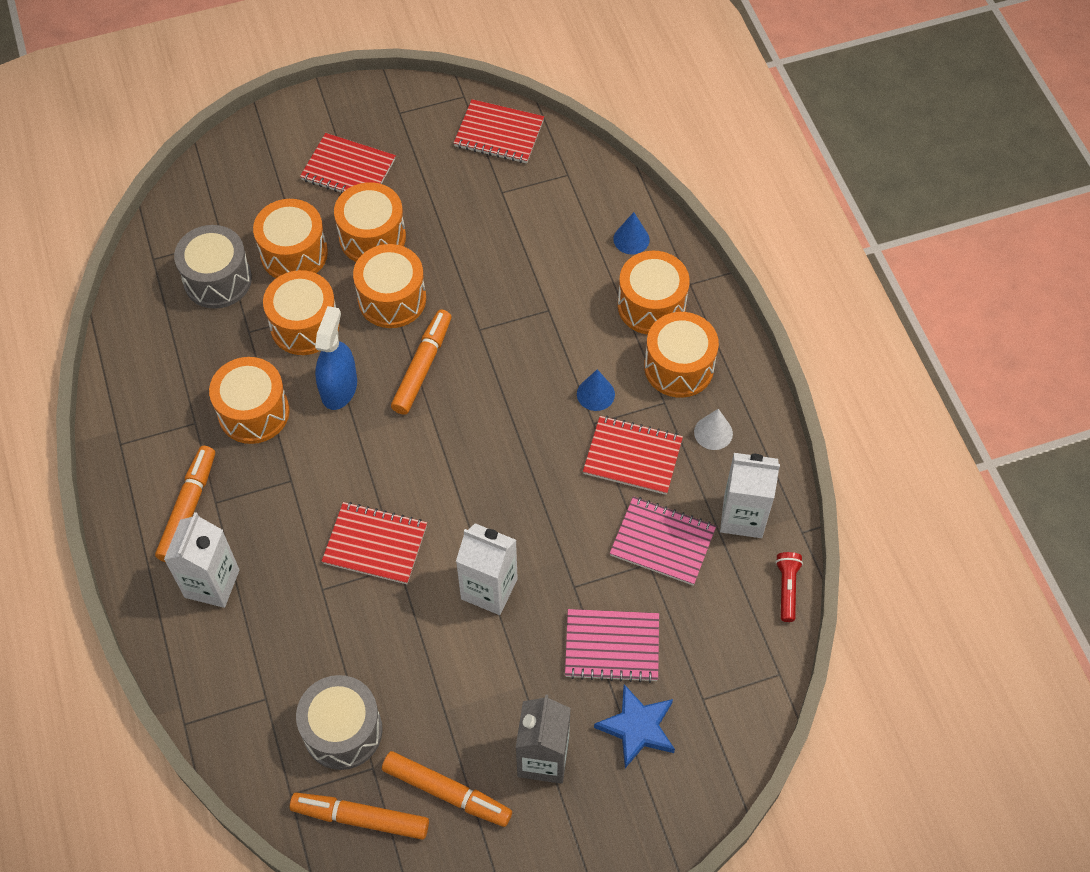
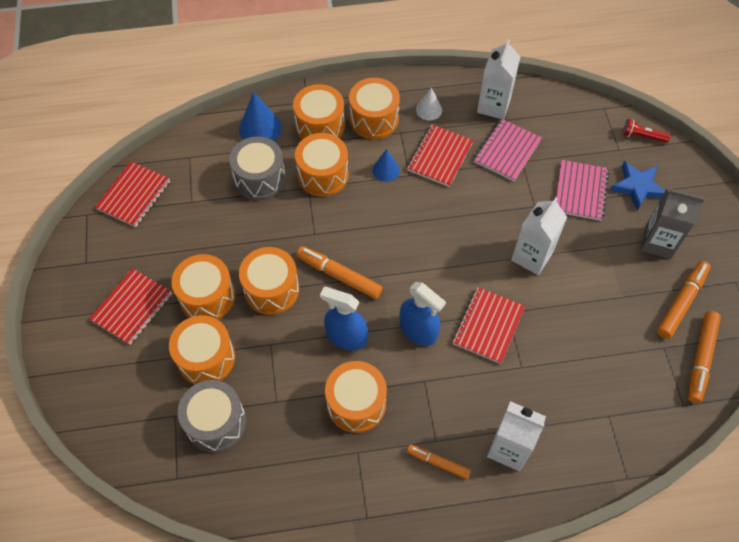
camera: 80 degrees left, 0 degrees up
orange marker [155,446,215,562] -> orange marker [407,445,471,479], size x0.63
orange drum [263,270,339,355] -> orange drum moved to [295,133,349,197]
grey drum [296,675,383,770] -> grey drum moved to [229,136,286,200]
blue cone [613,212,650,254] -> blue cone [239,92,282,141], size x1.60
red flashlight [775,552,803,622] -> red flashlight moved to [623,119,671,143]
none -> blue spray bottle [400,282,446,346]

